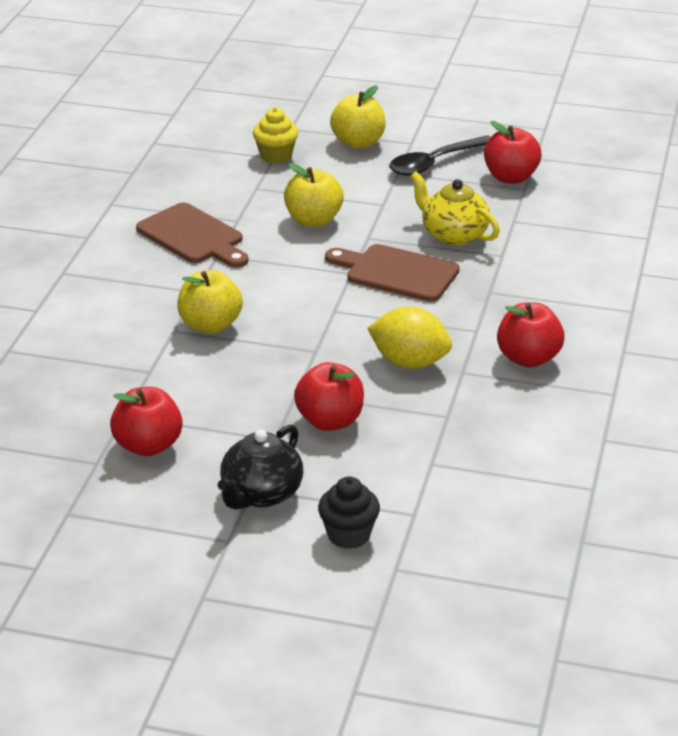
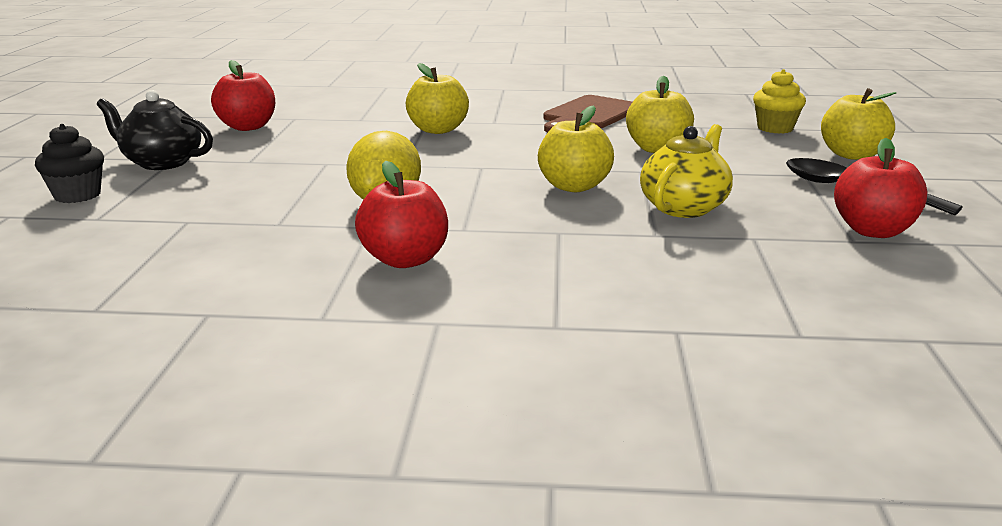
camera: 80 degrees right, 10 degrees down
red apple [294,362,364,431] -> none
brown cutting board [325,244,460,302] -> yellow apple [538,106,614,192]

